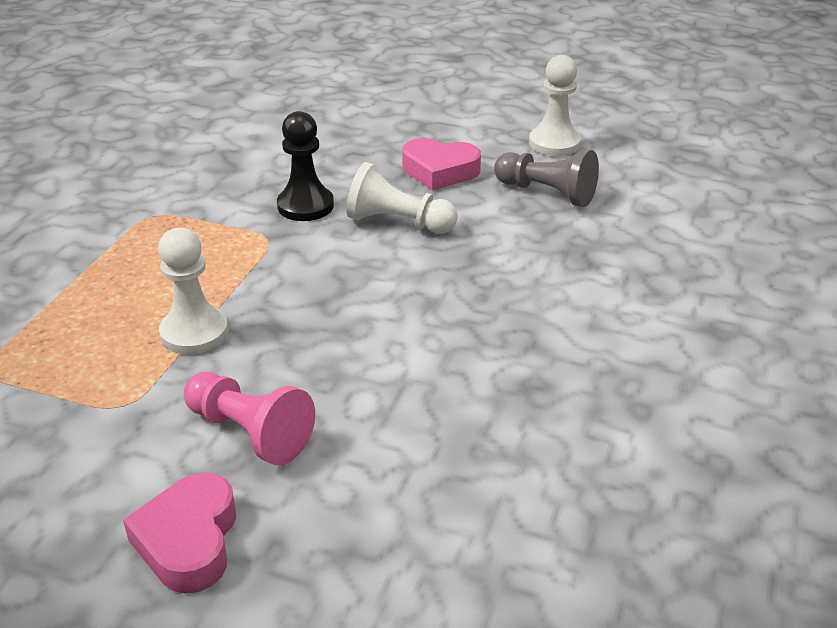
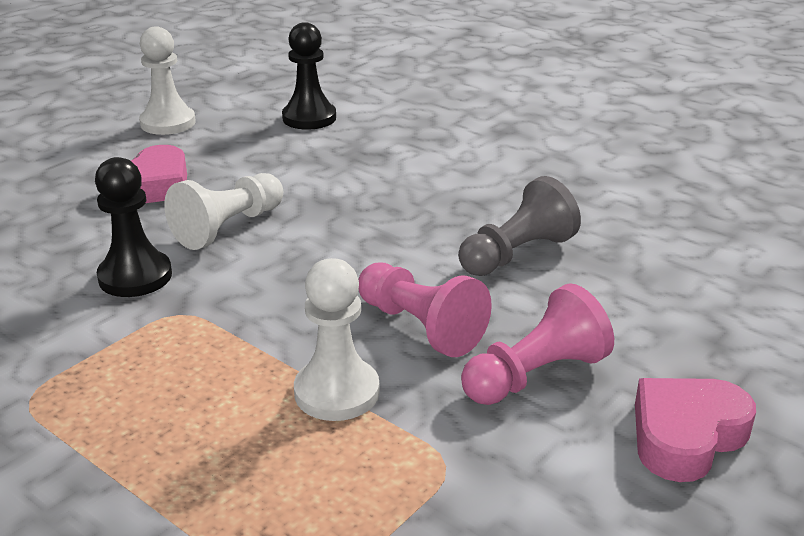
camera: 70 degrees left, 5 degrees down
pink heart [123,473,236,594] -> pink heart turned 120 degrees clockwise [635,378,756,482]
grey pawn [494,149,599,207] -> grey pawn moved to [458,176,581,276]
none -> black pawn [282,22,336,130]
none -> pink pawn [358,263,492,357]

